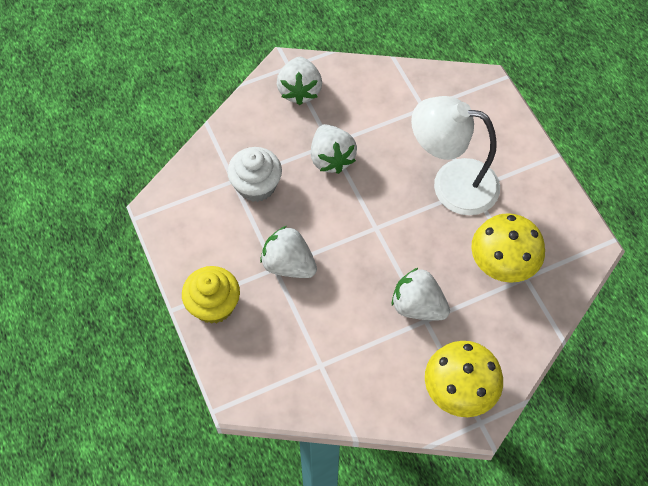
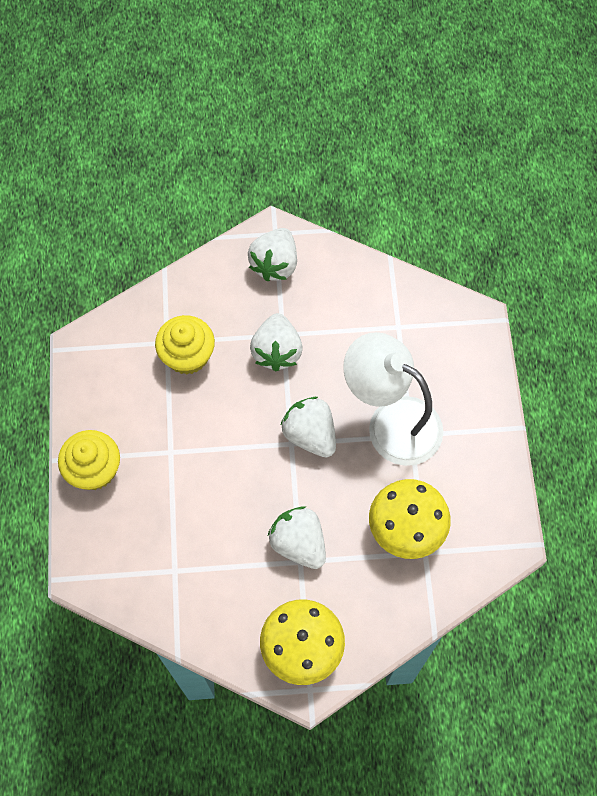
camera: 20 degrees right, 5 degrees up
white cupcake [227,147,282,202] -> yellow cupcake [155,315,215,375]
white strawberry [260,226,317,278] -> white strawberry moved to [281,397,336,457]

